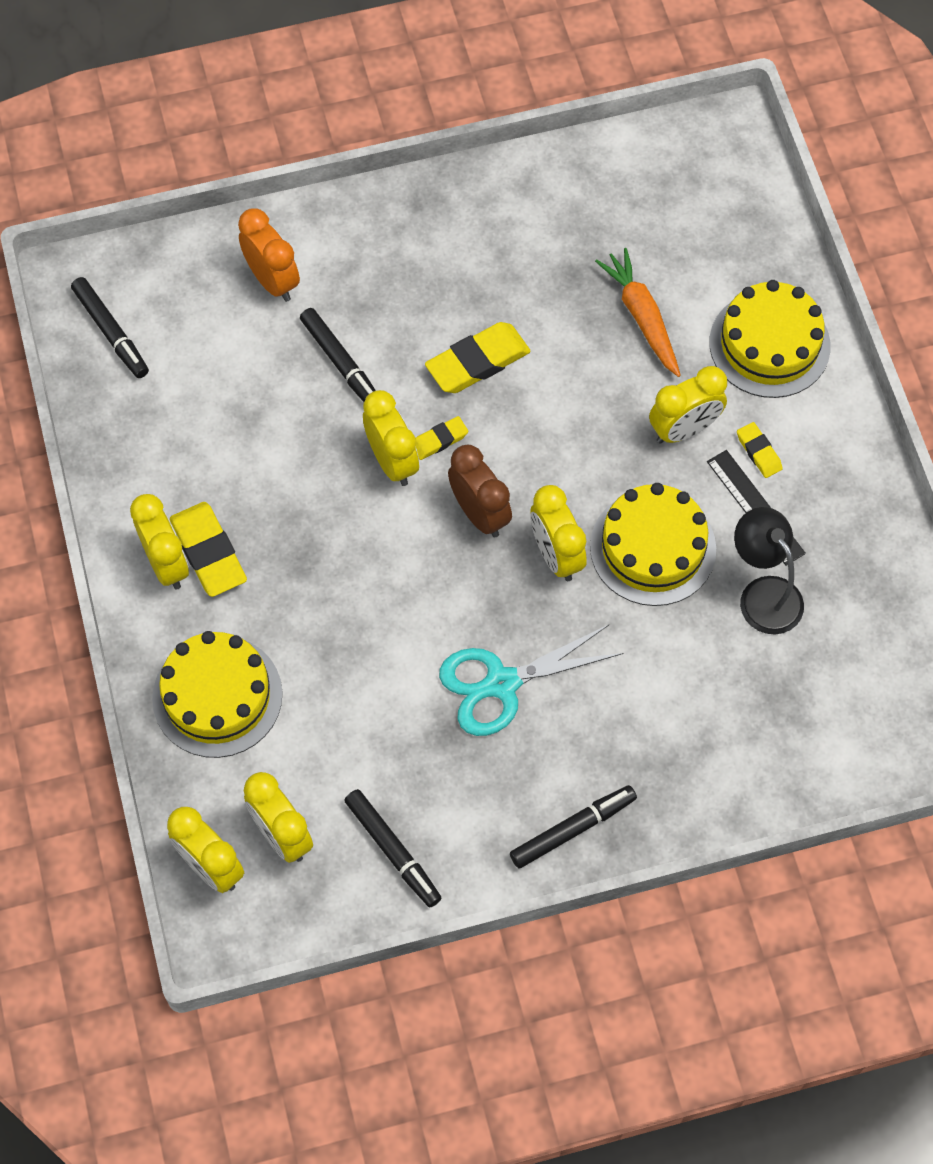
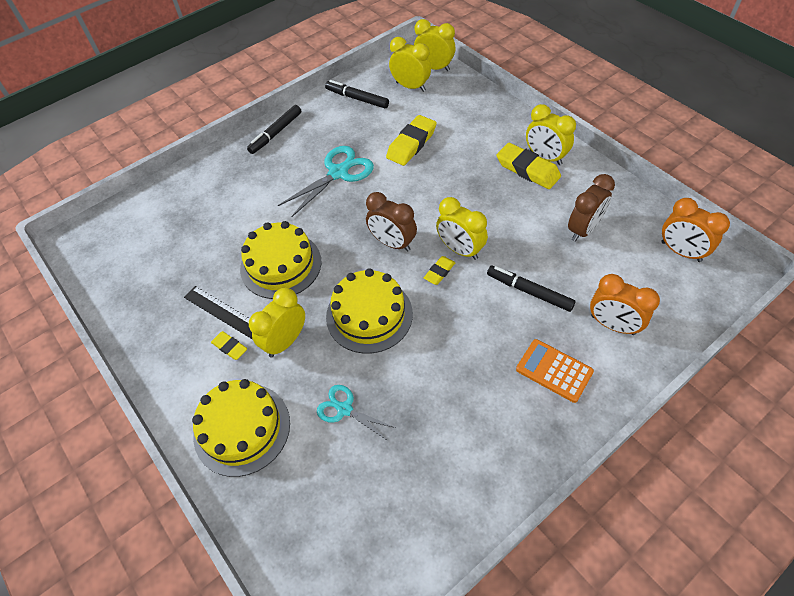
camera: 160 degrees right, 10 degrees down
black marker [71,277,149,378] -> orange clock [662,198,730,262]
yellow cake [152,631,283,758] -> yellow cake moved to [326,268,413,354]
yellow eraser [425,322,531,393] -> yellow eraser moved to [386,115,437,166]
yellow clock [530,485,587,581] -> none
orange carrot [595,248,681,377] -> turquoise scissors [317,385,396,441]
black lamp [734,507,804,634] -> none
none -> orange calculator [516,339,594,403]
none -> brown clock [568,174,615,242]

